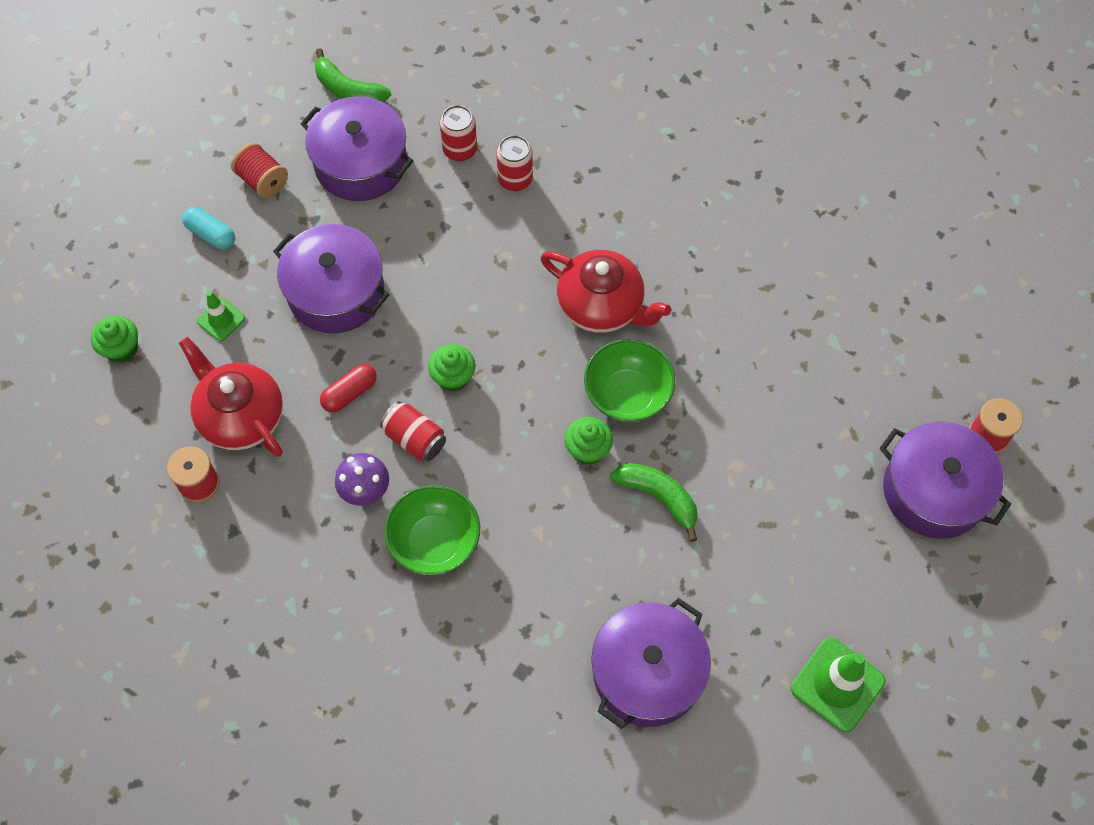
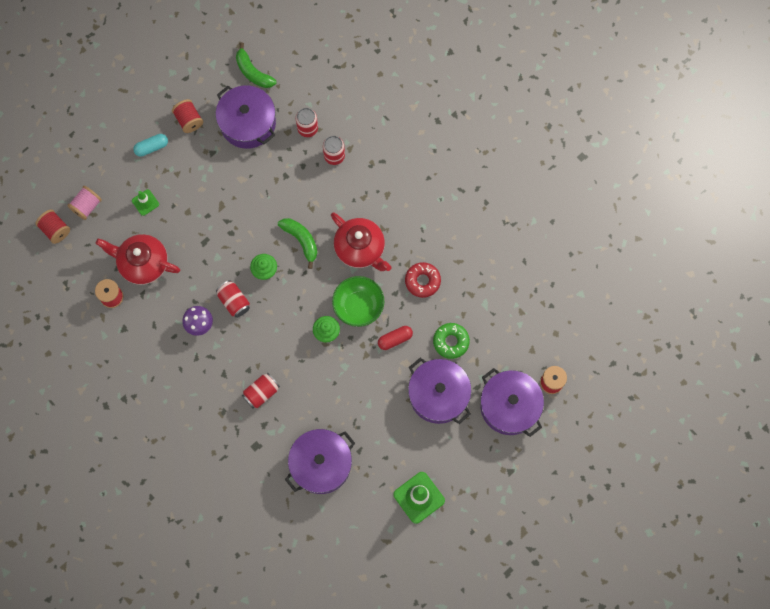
camera: 15 degrees right, 10 degrees up
green cupcake [91,316,138,363] -> pink spool [67,186,102,220]
red teapot [179,337,283,457] -> red teapot turned 45 degrees counterclockwise [95,234,180,285]
turquoise capsule [182,207,235,249] -> turquoise capsule turned 75 degrees counterclockwise [133,134,168,157]
purple pot [273,224,389,334] -> purple pot moved to [408,358,471,424]
red capsule [320,364,377,413] -> red capsule moved to [378,326,413,350]
green bowl [384,485,480,576] -> none
green banana [610,463,698,542] -> green banana moved to [278,218,318,269]
none -> red spool [35,209,70,244]
none -> red can [242,373,280,409]
none -> red donut [405,262,441,298]
none -> green donut [433,323,470,359]

